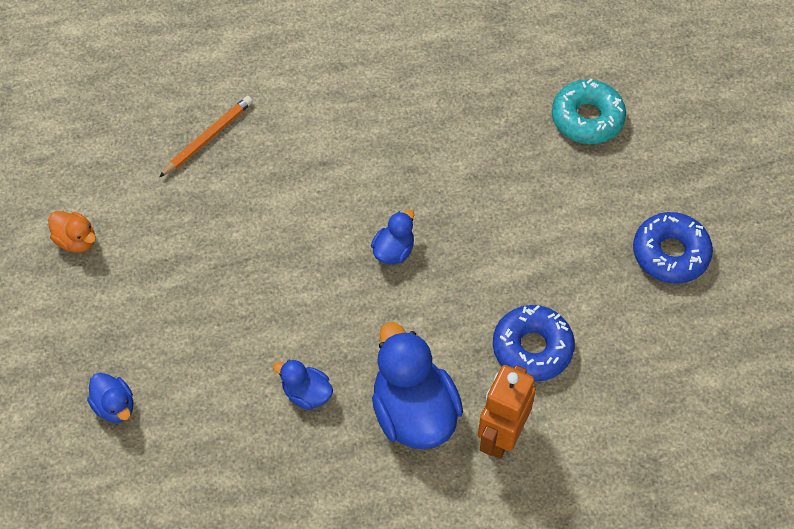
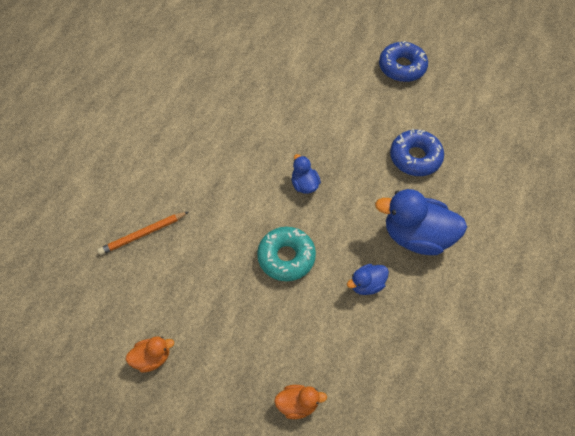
camera: 55 degrees left, 0 degrees up
blue duck [87,373,133,423] -> orange duck [274,385,327,419]
orange pencil [159,96,253,177] -> orange pencil turned 105 degrees counterclockwise [97,212,188,255]
orange robot [478,365,536,459] -> none
turquoise donut [552,79,626,144] -> turquoise donut moved to [257,227,316,281]

